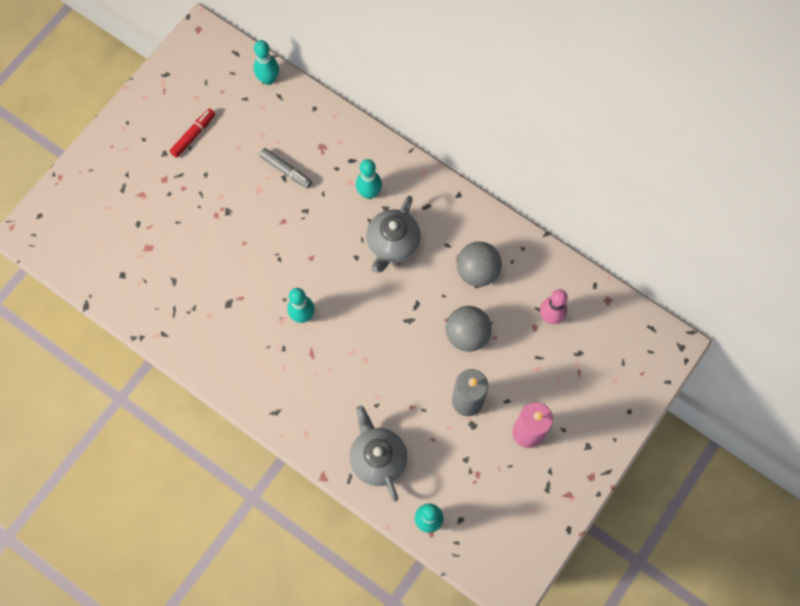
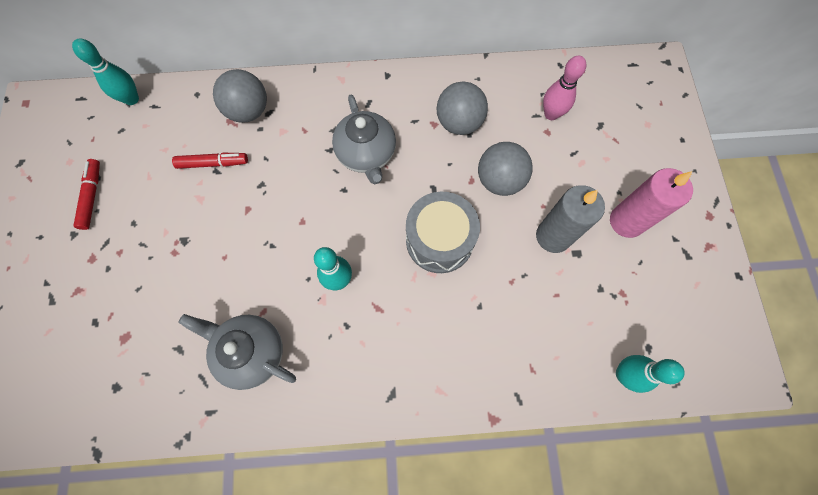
camera: 40 degrees left, 0 degrees up
grey marker [259,148,312,189] -> red marker [172,153,248,169]
grey teapot [349,406,408,502] -> grey teapot moved to [178,314,296,390]
turquoise bowling pin [356,159,382,199] -> none
none -> grey ball [213,69,267,123]
none -> grey drum [406,192,480,273]

